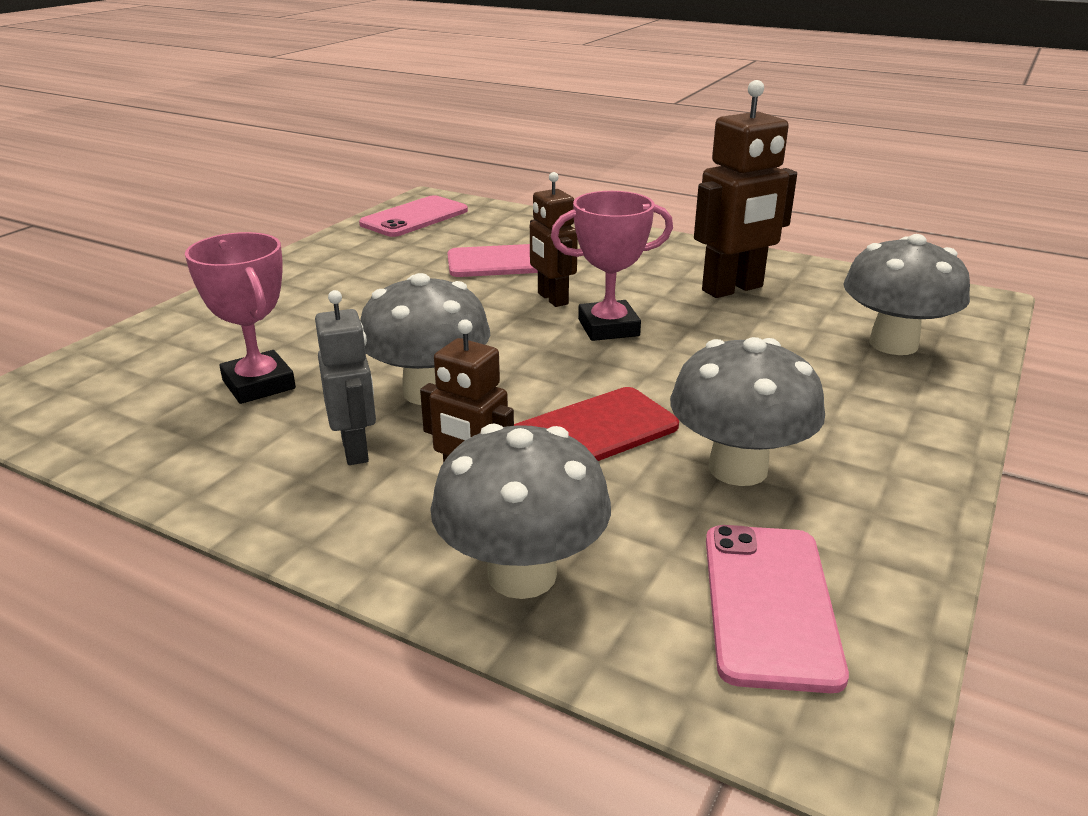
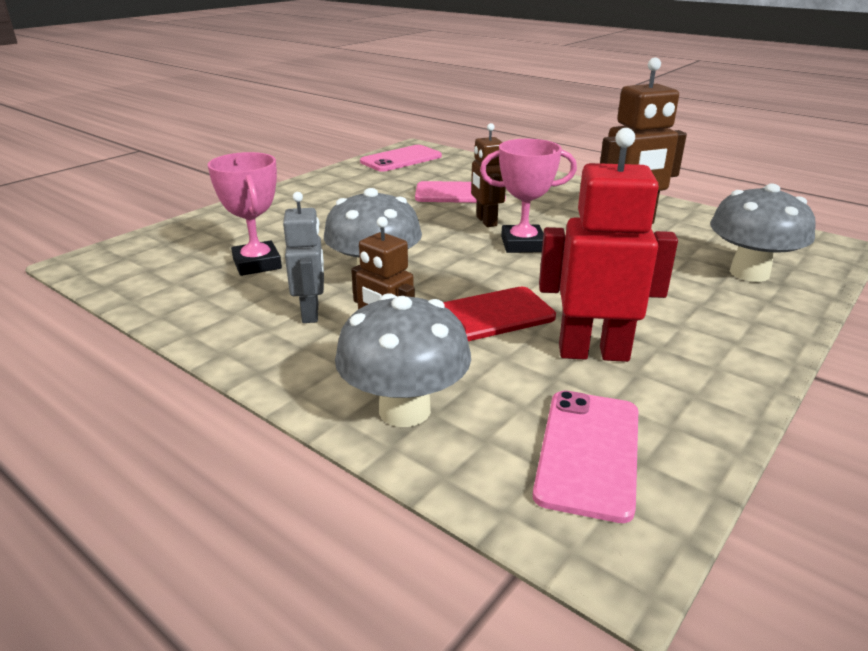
camera: 10 degrees right, 0 degrees up
grey mushroom [670,337,825,486] -> red robot [539,128,678,362]

